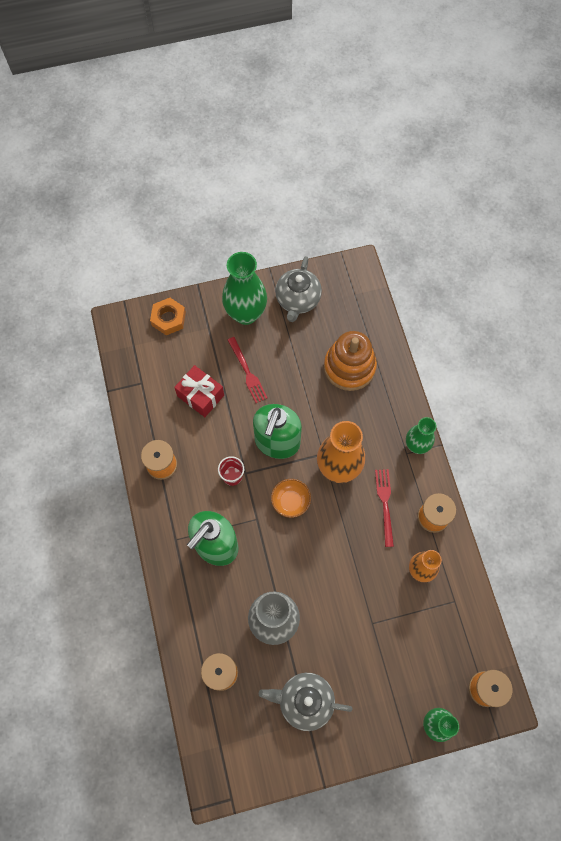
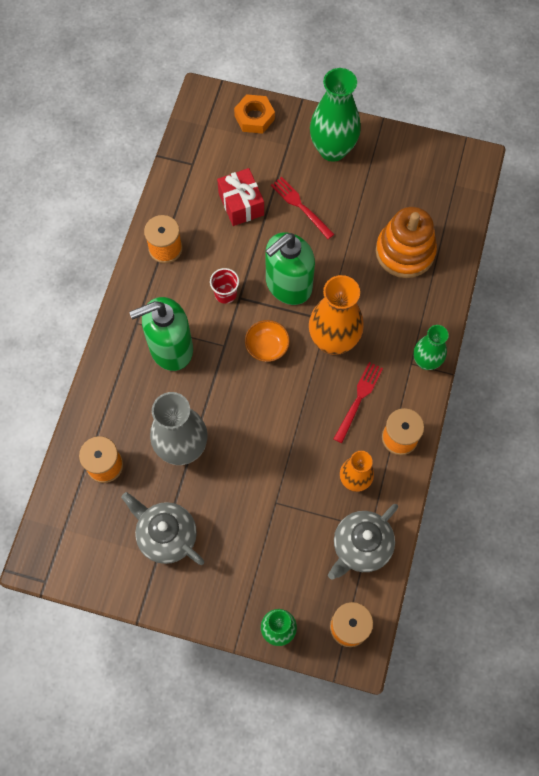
camera: 30 degrees right, 0 degrees up
red fork [228,337,268,403] -> red fork turned 135 degrees clockwise [271,177,334,239]
grey teapot [275,256,322,322] -> grey teapot moved to [328,504,398,580]

